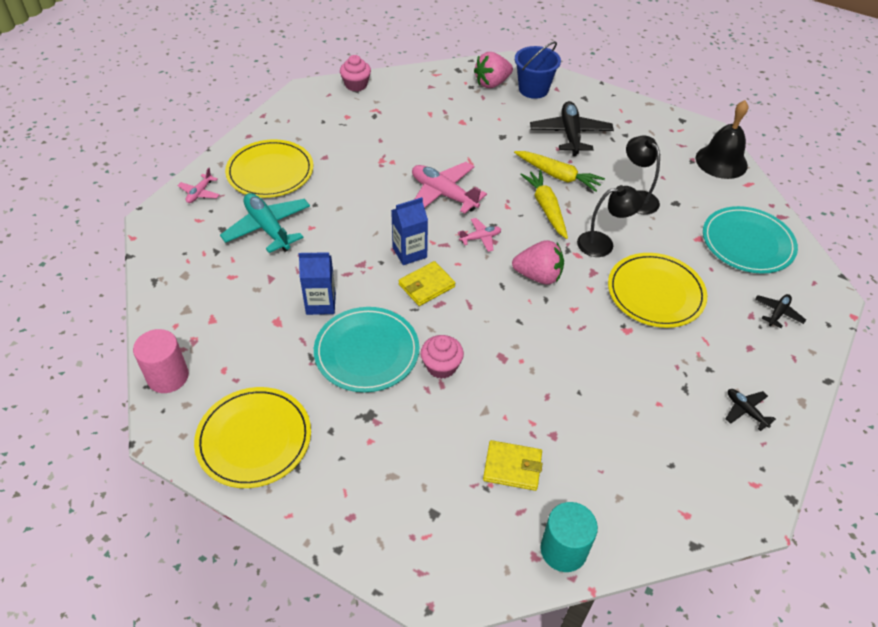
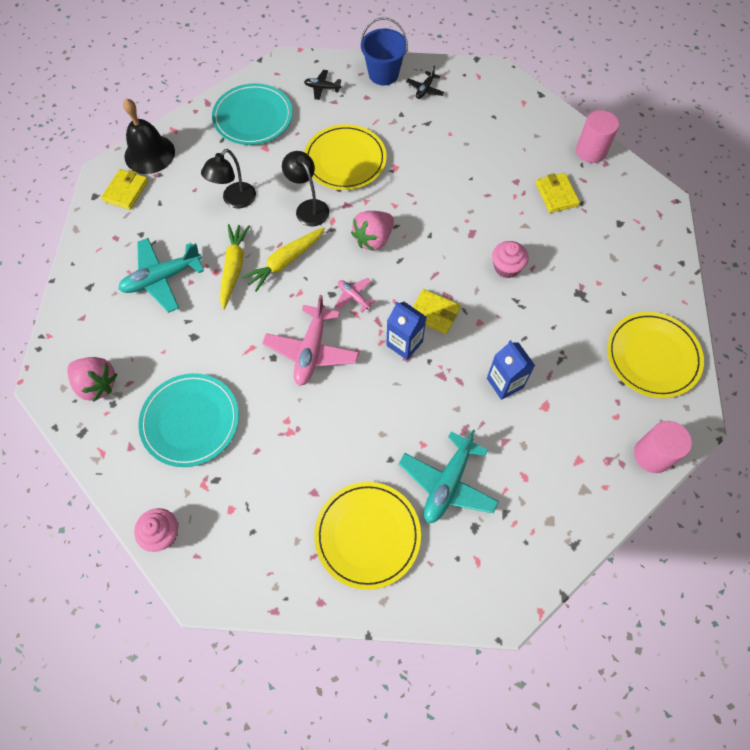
camera: 115 degrees left, 15 degrees up
pink plane [177,168,220,203] -> none
turquoise plate [314,307,419,392] -> turquoise plate moved to [138,373,239,467]
pink strawberry [512,240,564,285] -> pink strawberry turned 120 degrees counterclockwise [351,211,394,251]
blue bucket [515,41,561,99] -> blue bucket moved to [361,18,408,85]
black plane [530,101,614,156] -> turquoise plane [118,238,204,313]
turquoise cylinder [540,502,598,572] -> pink cylinder [576,110,619,163]
none -> yellow wallet [101,169,148,210]

